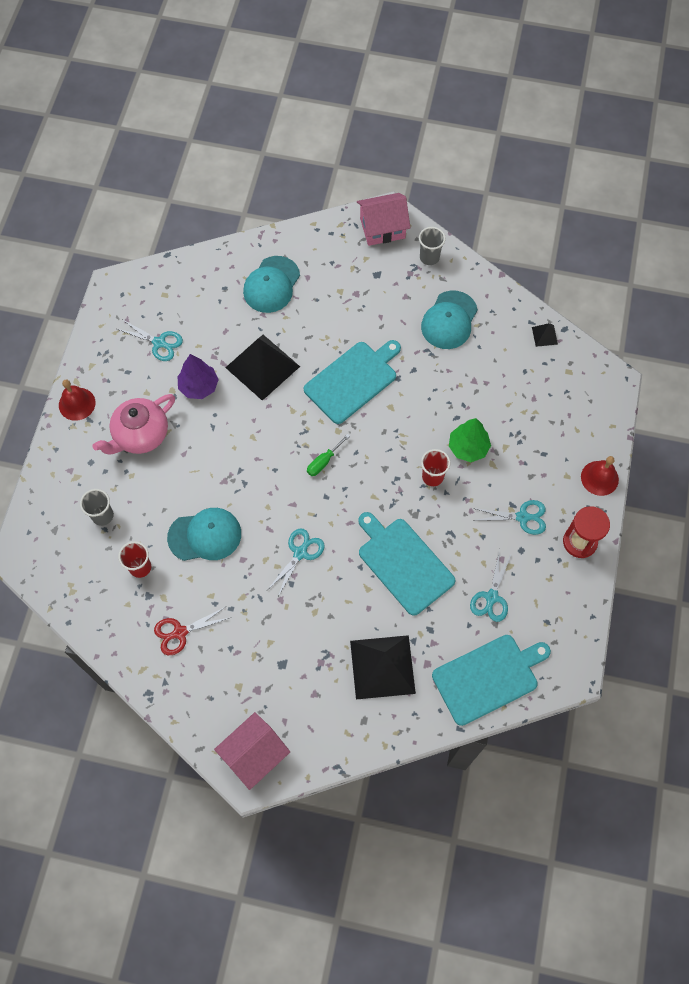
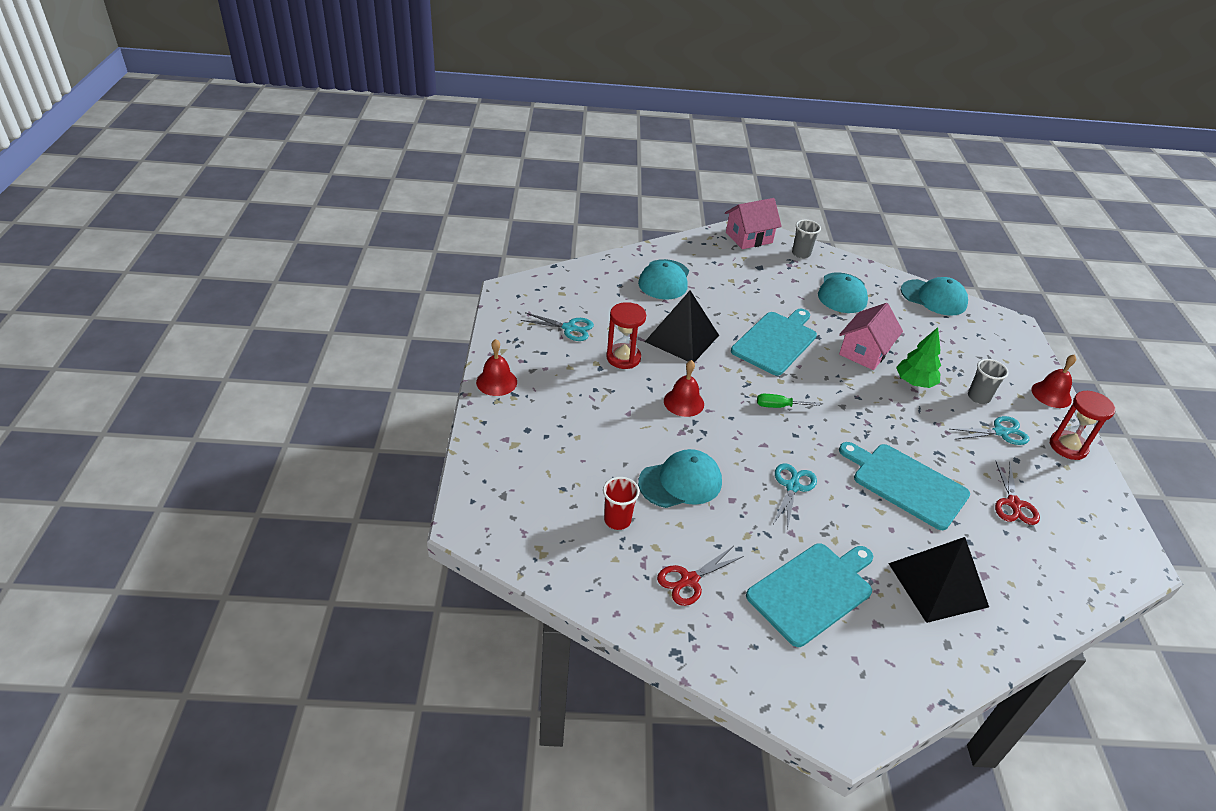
camera: 15 degrees left, 25 degrees down
grey cup [80,489,114,526] -> grey cup moved to [968,359,1009,404]
pink teapot [92,394,175,455] -> none
purple tree [178,354,219,399] -> red hourglass [606,302,646,369]
pink house [214,712,290,790] -> pink house moved to [839,303,903,370]
green screwdriver [307,434,350,476] -> green screwdriver turned 60 degrees clockwise [757,394,820,408]
red cup [421,449,450,486] -> none
turquoise cutting board [432,635,551,726] -> turquoise cutting board moved to [746,543,873,647]
turquoise scissors [470,549,512,622] -> red scissors [995,460,1040,525]
black pyramid [532,323,558,347] -> turquoise cap [901,277,968,316]
none -> red bell [664,360,704,417]

